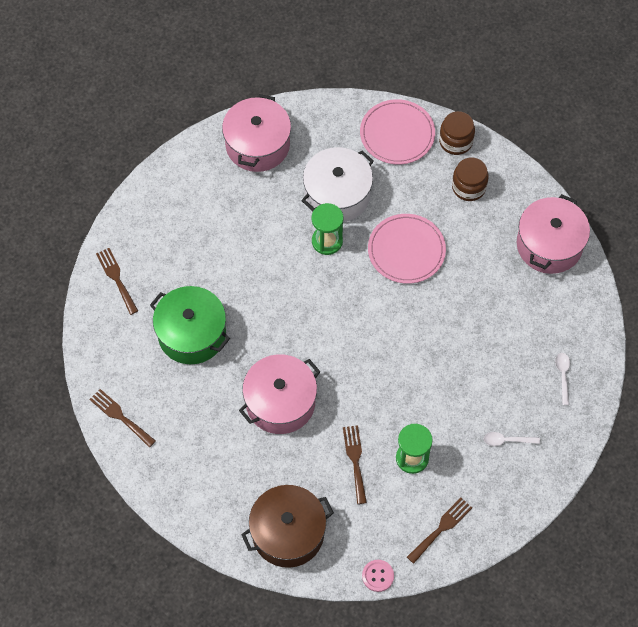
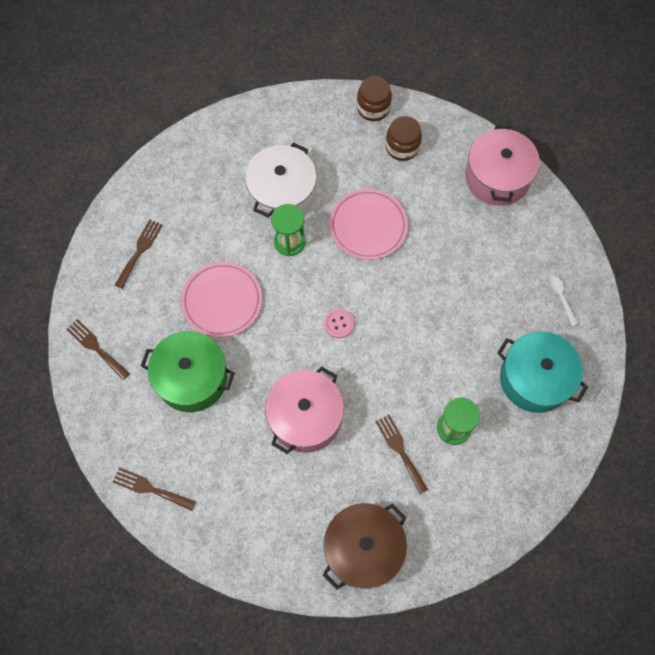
camera: 20 degrees left, 5 degrees up
pink pot [222,94,291,172] -> none
pink plate [360,99,435,165] -> pink plate moved to [181,262,262,337]
pink button [362,560,394,592] -> pink button moved to [324,309,354,338]
brown fork [407,498,472,564] -> brown fork moved to [115,220,163,289]
white spoon [484,432,540,446] -> turquoise pot [497,331,588,413]

